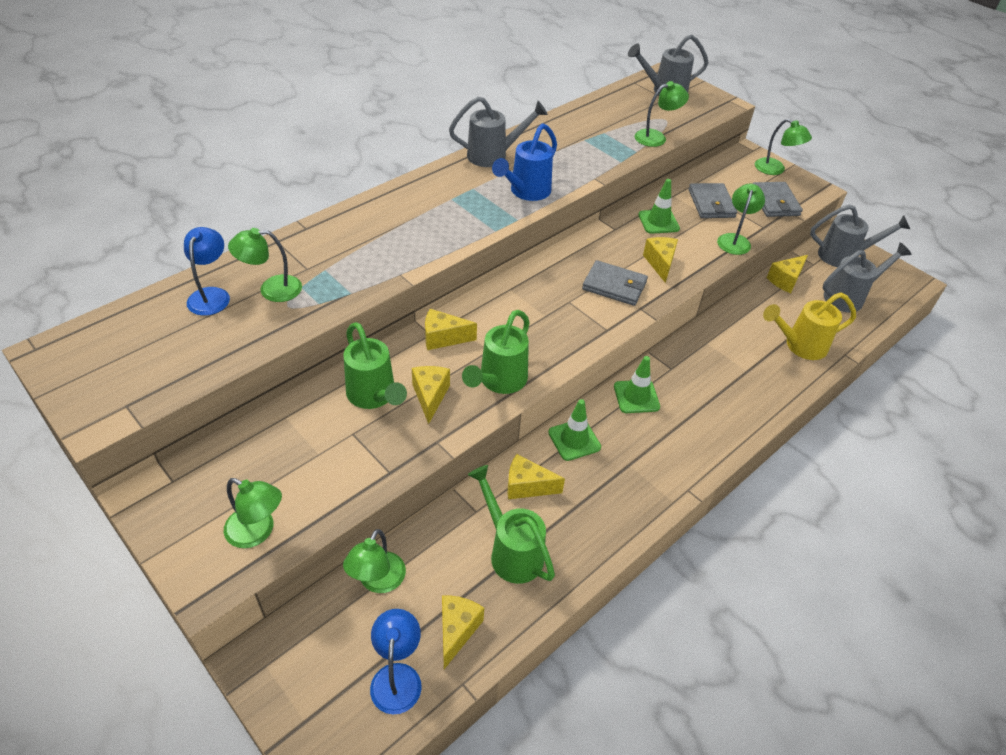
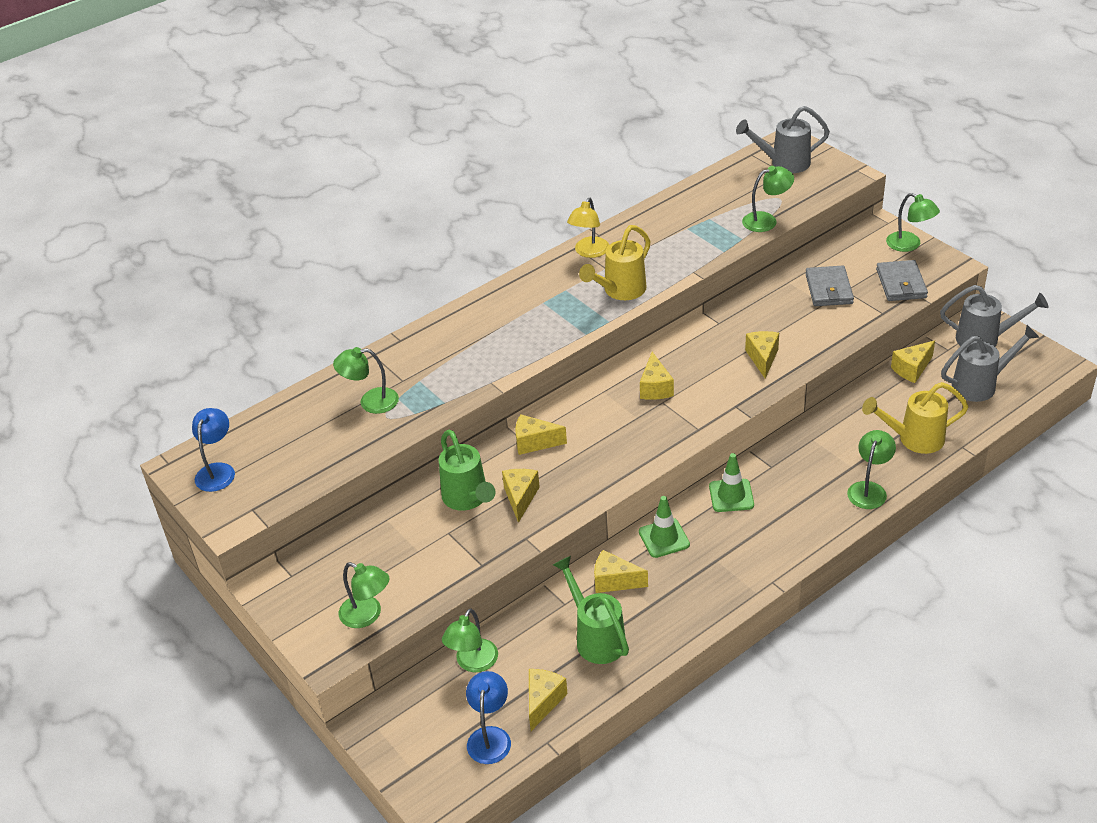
camera: 10 degrees right, 5 degrees down
blue lamp [184,227,230,316] -> blue lamp moved to [192,408,235,492]
grey watering can [449,96,548,167] -> yellow lamp [567,198,609,258]
green watering can [462,310,530,394] -> none
blue watering can [492,123,557,201] -> yellow watering can [579,225,651,300]
grey wallet [582,260,648,306] -> none
green traffic cone [638,179,680,234] -> none
green lamp [717,184,765,255] -> green lamp moved to [847,430,896,509]
none -> yellow cheese [640,352,674,400]

